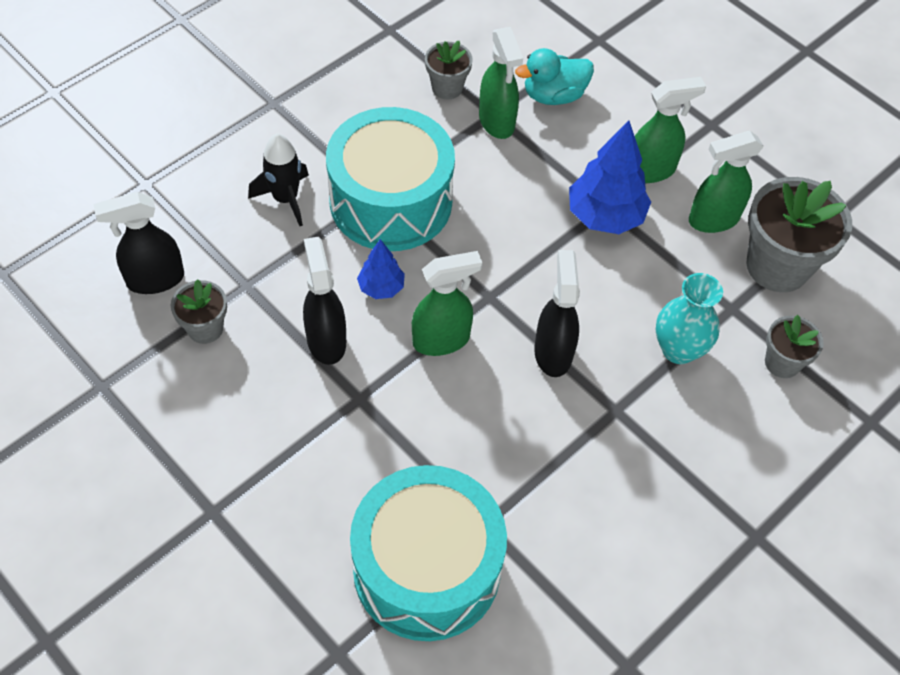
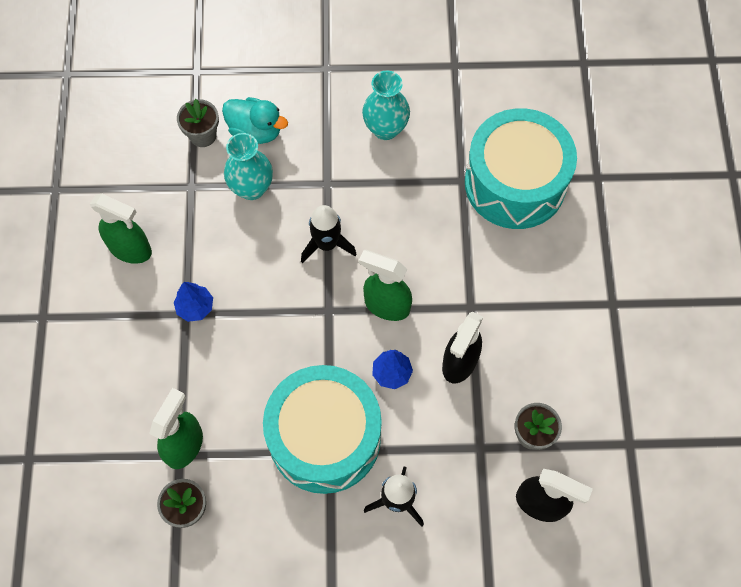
camera: 135 degrees left, 10 degrees up
turquoise duck [515,48,594,105] -> turquoise duck moved to [222,97,288,144]
black spray bottle [534,250,580,377] -> black rocket [301,205,357,263]
blue tree [569,120,651,234] -> blue tree [174,282,213,322], size x0.55
green spray bottle [635,77,706,183] -> none
grey flower pot [746,177,852,292] -> none
none -> turquoise vase [362,70,410,140]

